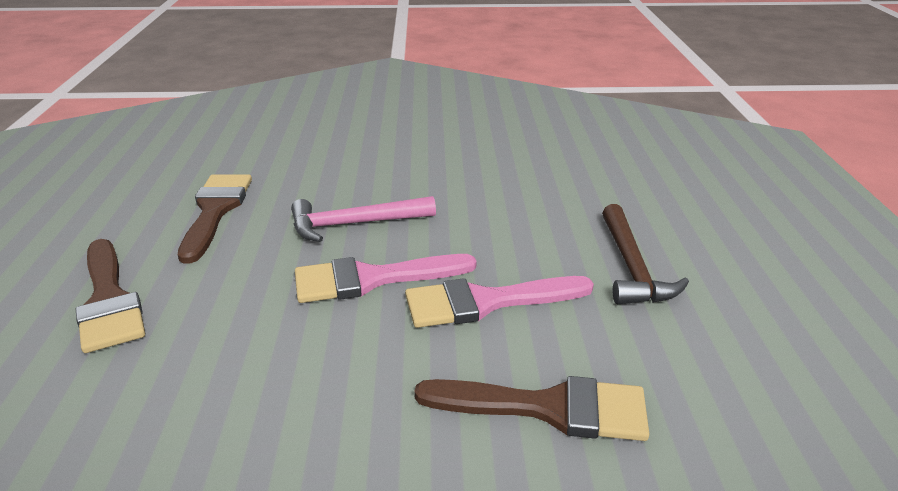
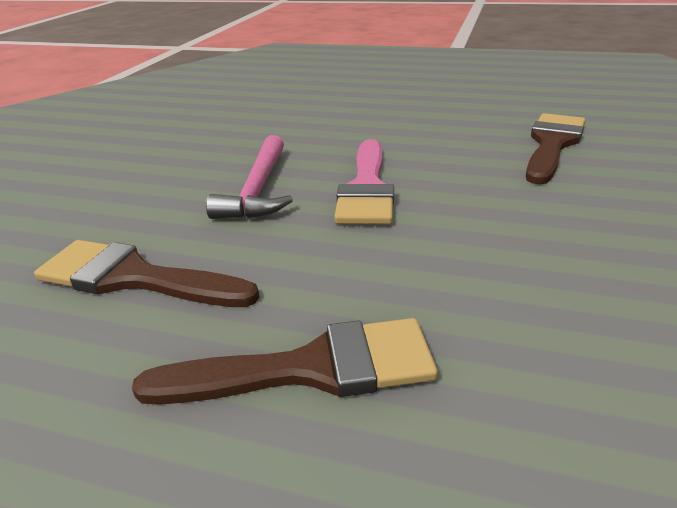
camera: 70 degrees left, 0 degrees up
pink brush [405,276,594,328] -> none
brown hammer [602,204,689,304] -> none

